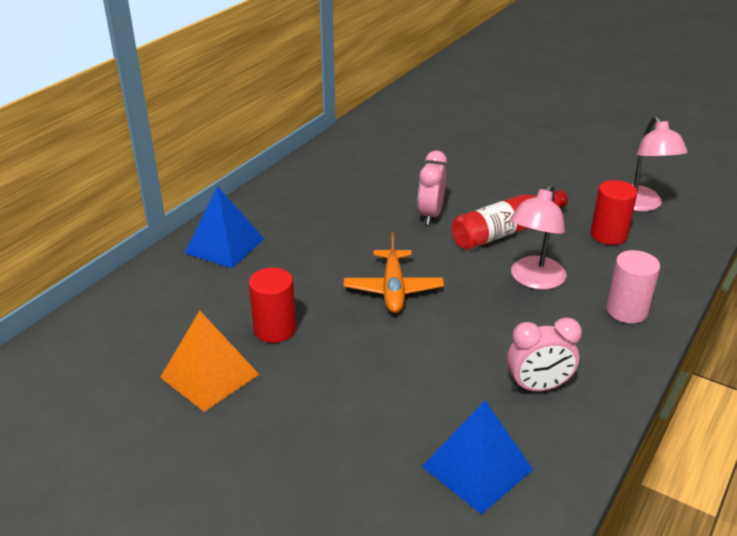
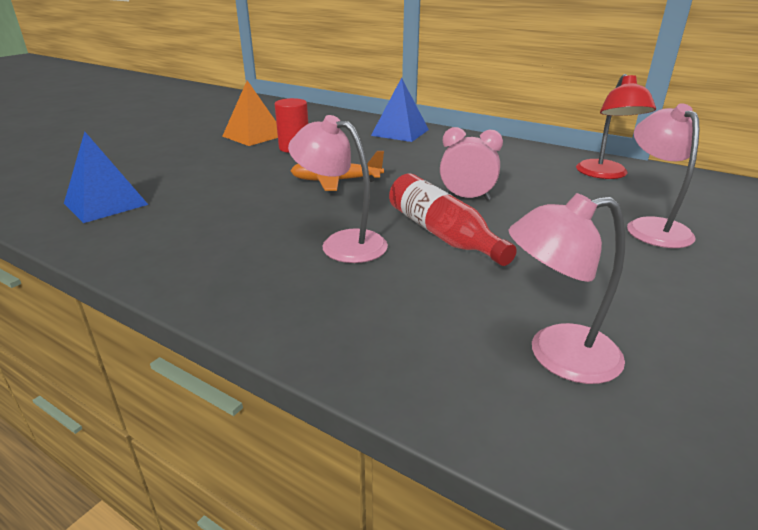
camera: 90 degrees right, 5 degrees down
pink clock [507,317,582,391] -> none
red cylinder [590,180,637,245] -> none
pink cylinder [606,250,660,323] -> none
none -> red lamp [576,74,656,179]
none -> pink lamp [627,103,699,248]

